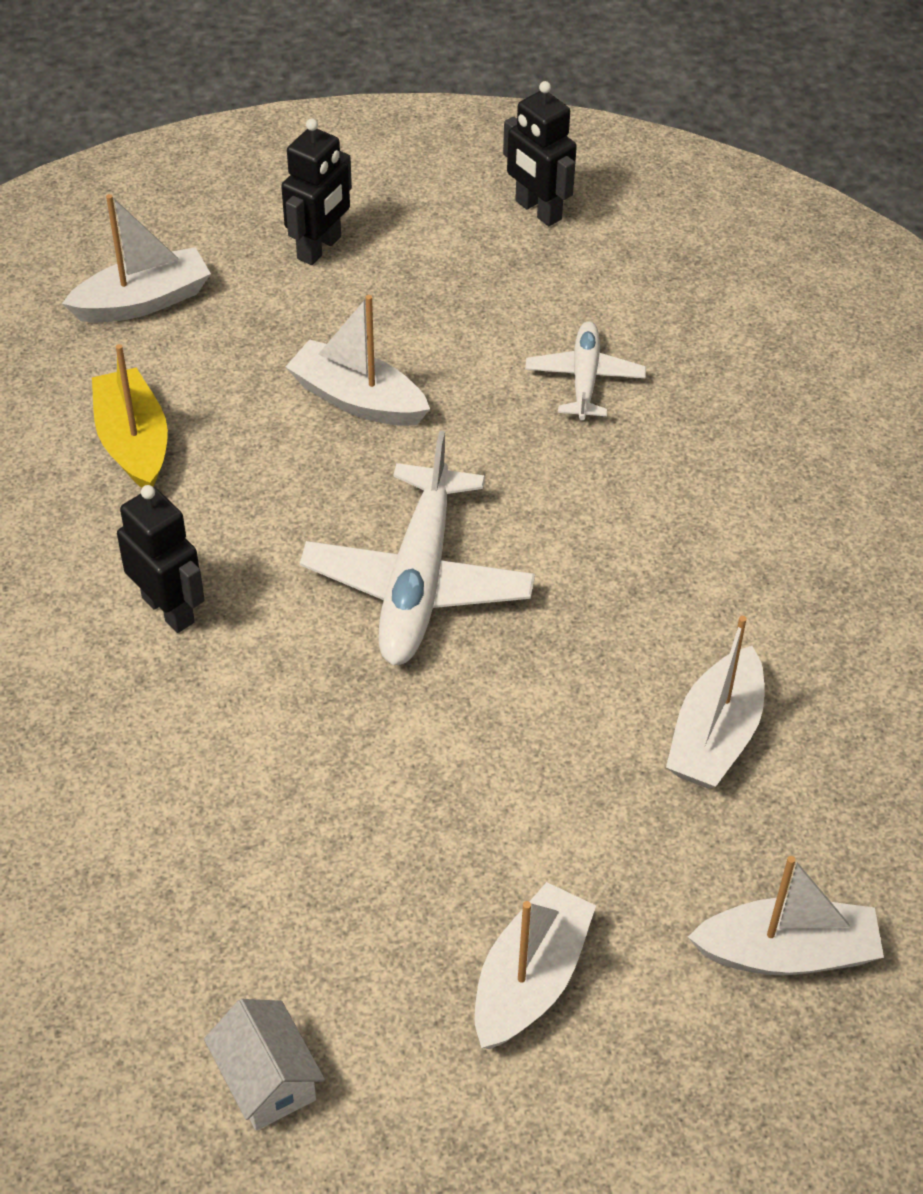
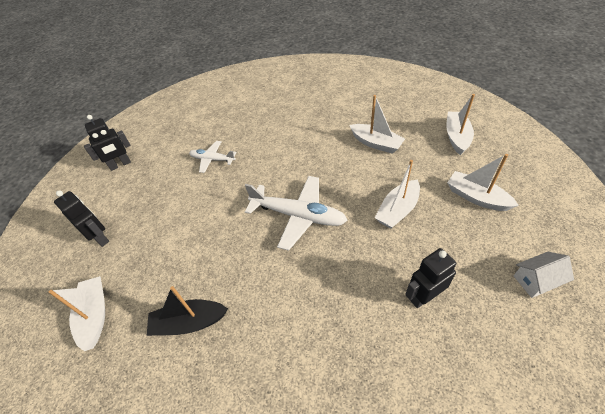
camera: 75 degrees left, 0 degrees up
yellow boat [92,344,168,488] -> black boat [147,286,228,336]
black robot [117,485,205,633] -> black robot moved to [405,248,456,308]
white boat [286,295,430,426] -> white boat moved to [375,160,420,229]

